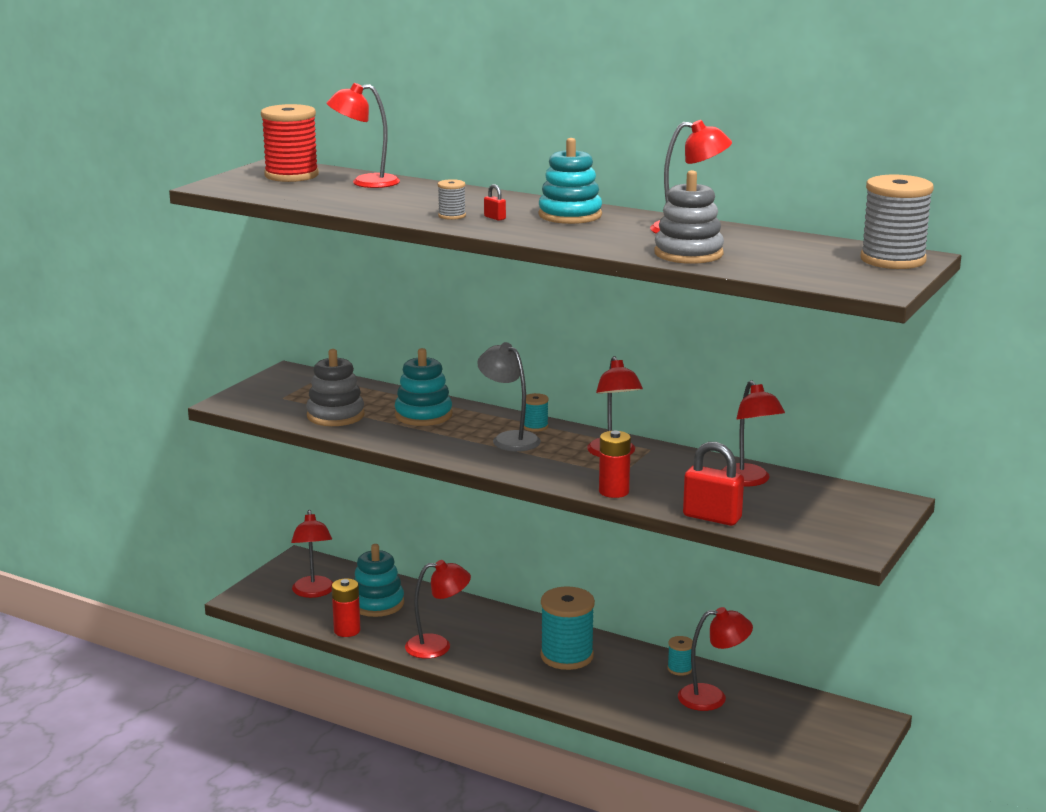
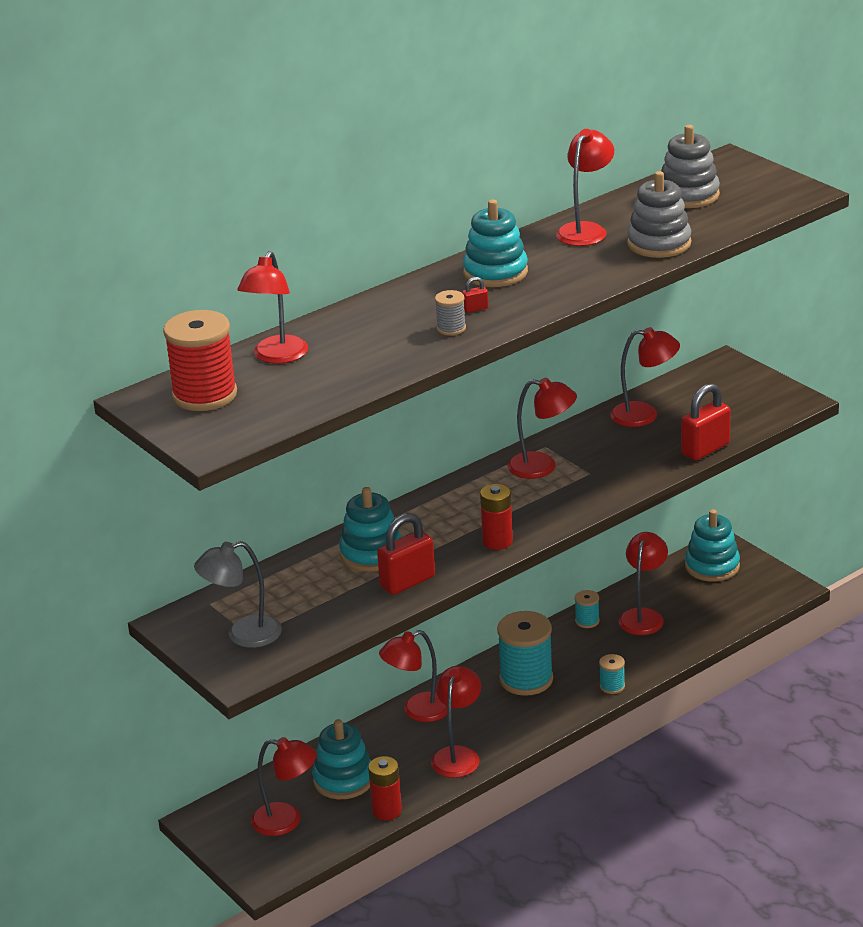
camera: 65 degrees left, 10 degrees up
grey stacking toy [306,349,364,426] -> grey stacking toy moved to [661,125,720,208]
grey lamp [477,342,541,452] -> grey lamp moved to [194,541,282,648]
turquoise spool [524,393,549,432] -> turquoise spool moved to [599,654,625,694]
red battery [599,430,631,498] -> red battery moved to [480,484,513,550]
grey spool [860,175,934,269] -> none
none -> red padlock [377,513,435,595]
none -> red lamp [379,630,447,722]
none -> turquoise stacking toy [685,509,740,582]

